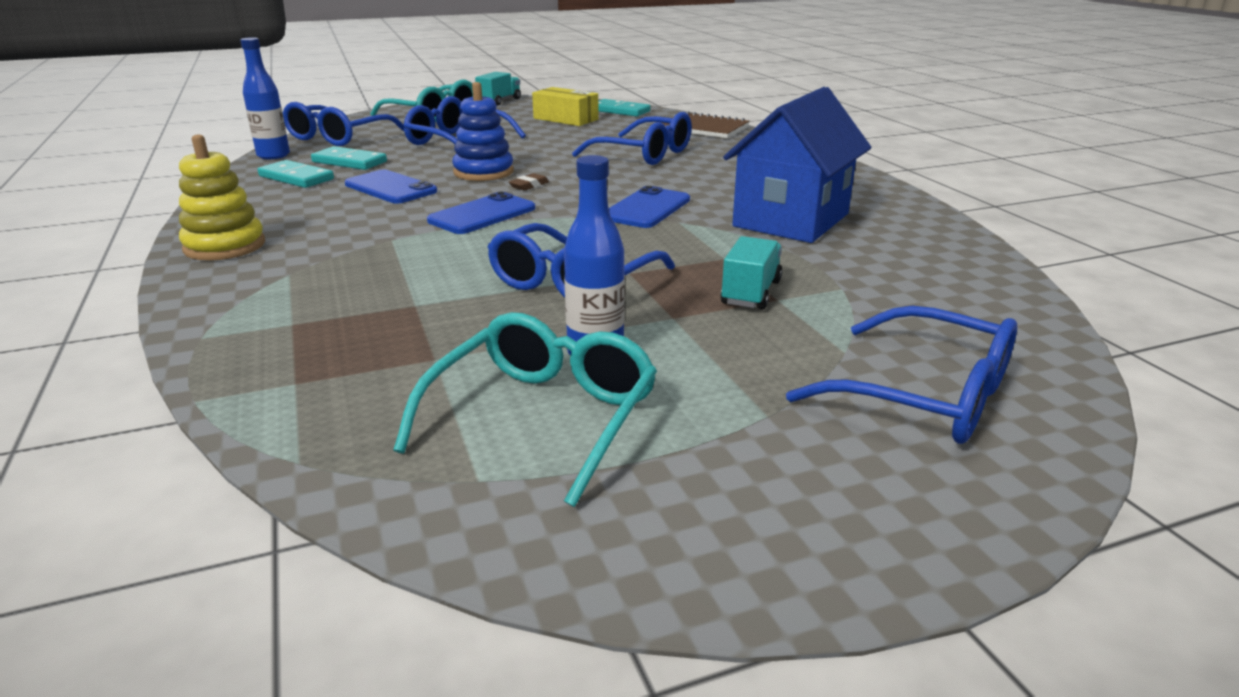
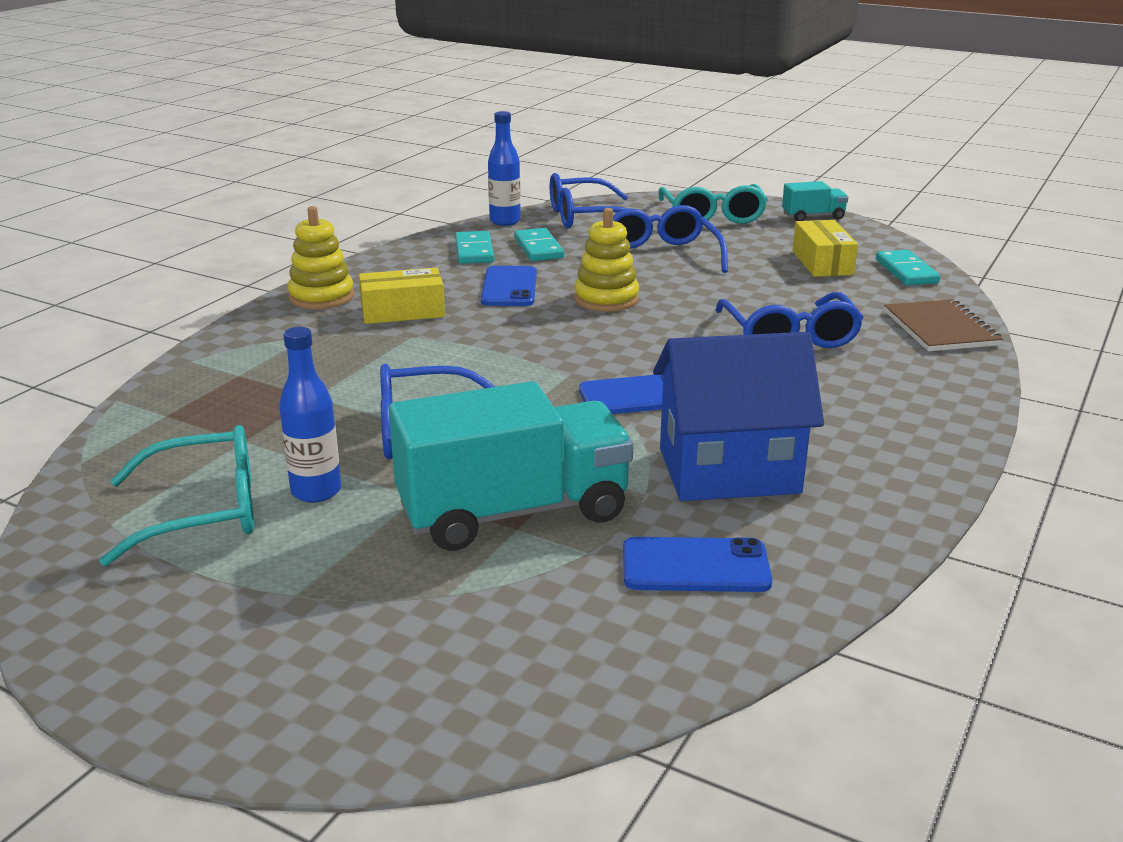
camera: 50 degrees right, 0 degrees up
blue phone [427,192,535,234] -> blue phone moved to [623,537,772,592]
blue stacking toy [452,82,514,181] -> yellow stacking toy [574,208,639,312]
brown eraser [509,173,549,191] -> none
turquoise truck [720,236,782,310] -> turquoise truck [389,381,633,551], size x2.19
blue glasses [786,306,1017,444] -> none
none -> yellow box [359,268,445,324]

